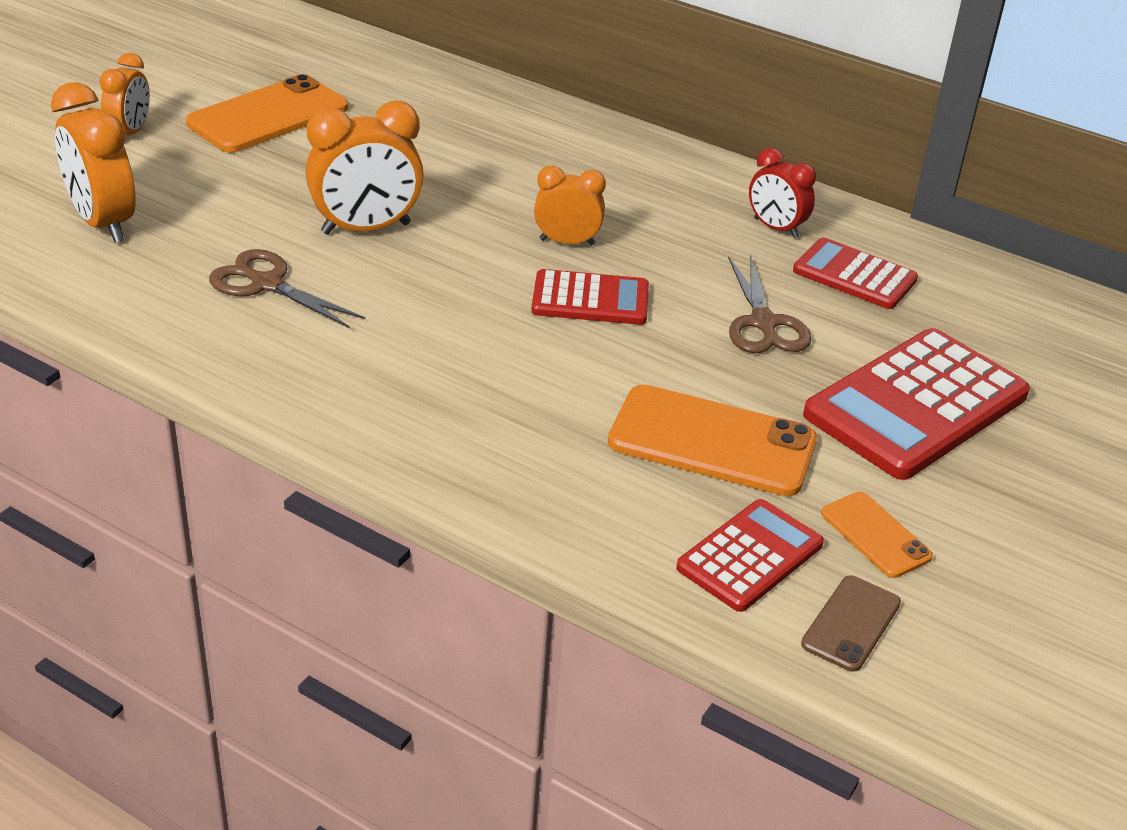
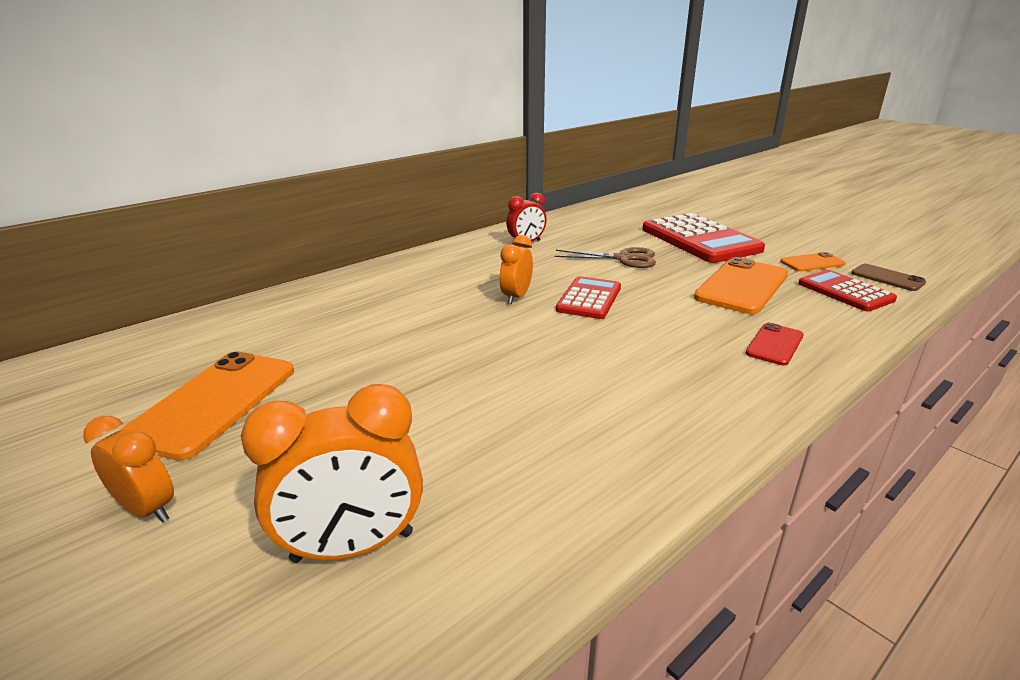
camera: 70 degrees left, 10 degrees down
orange phone [186,74,348,152] -> orange phone turned 45 degrees clockwise [119,351,294,461]
brown scissors [209,249,365,328] -> none
orange clock [306,101,424,235] -> none
red calculator [793,238,918,309] -> none
none -> red phone [746,323,804,366]

